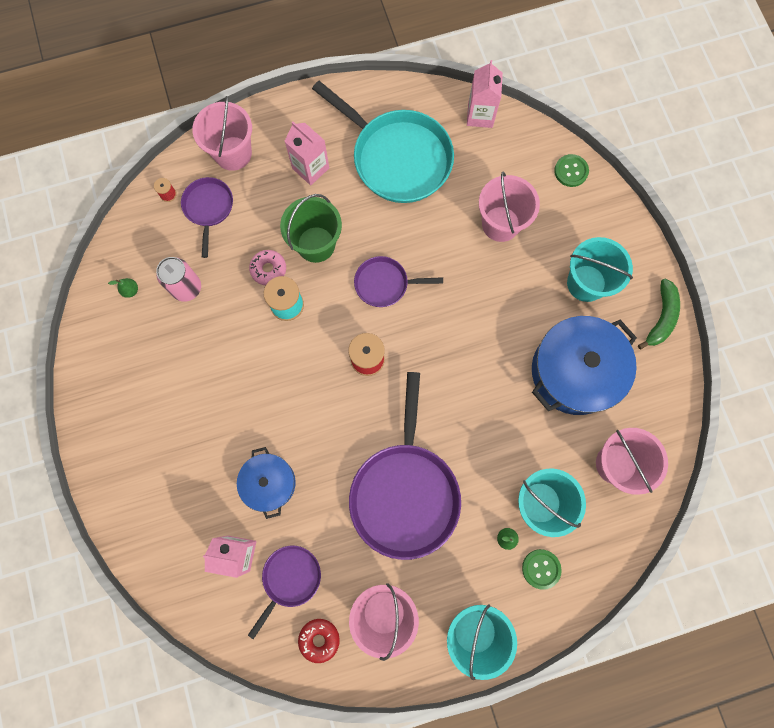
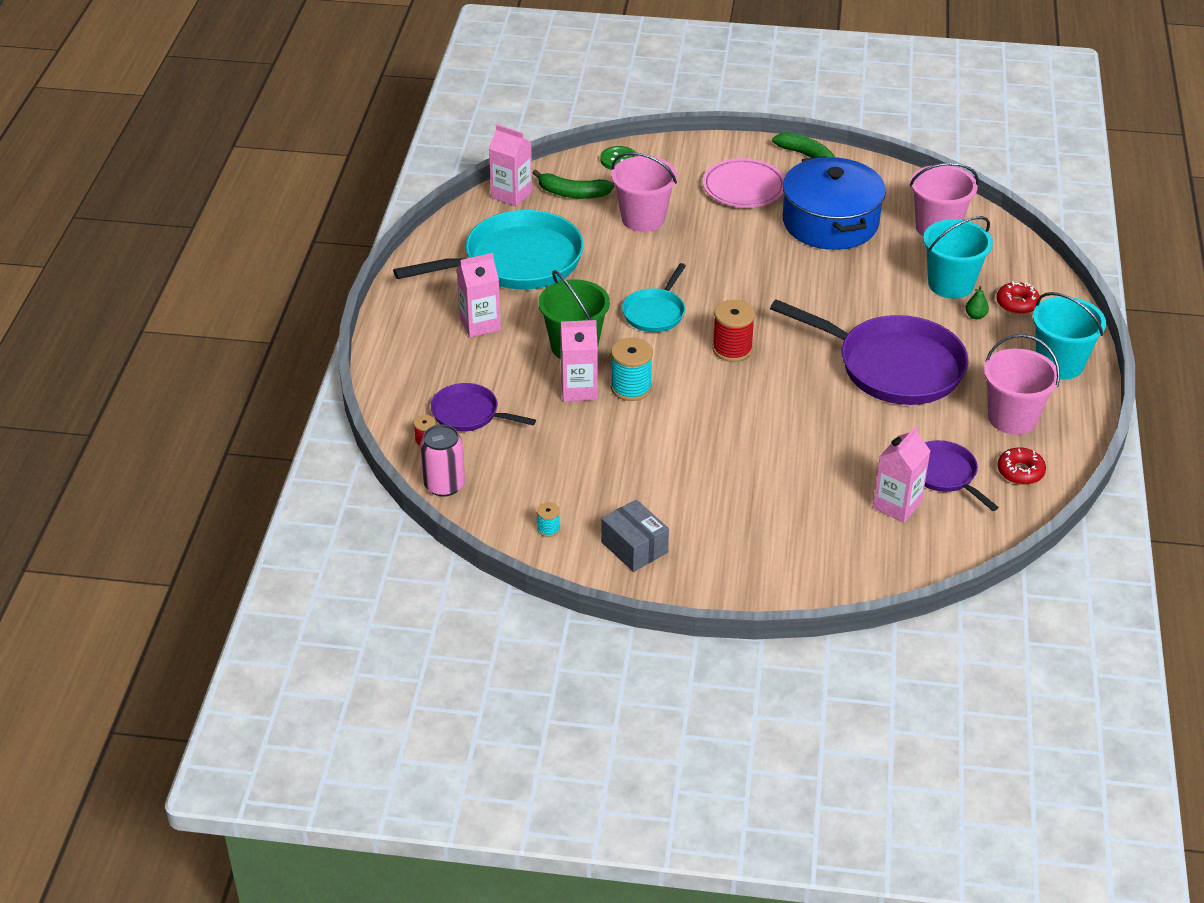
camera: 65 degrees left, 35 degrees down
green pear [108,278,138,298] -> none
pink can [156,257,201,302] -> pink can moved to [420,424,465,497]
pink bucket [192,96,252,171] -> none
blue pot [237,447,296,519] -> none
pink donut [249,250,286,285] -> pink carton [560,320,598,401]
purple pan [354,256,443,307] -> turquoise pan [622,263,686,332]
green button [522,549,562,590] -> red donut [996,281,1040,314]
turquoise bucket [567,237,633,302] -> pink plate [703,158,785,208]
none -> green banana [532,169,615,199]
none -> turquoise spool [537,502,560,537]
none -> grey box [601,499,669,572]

